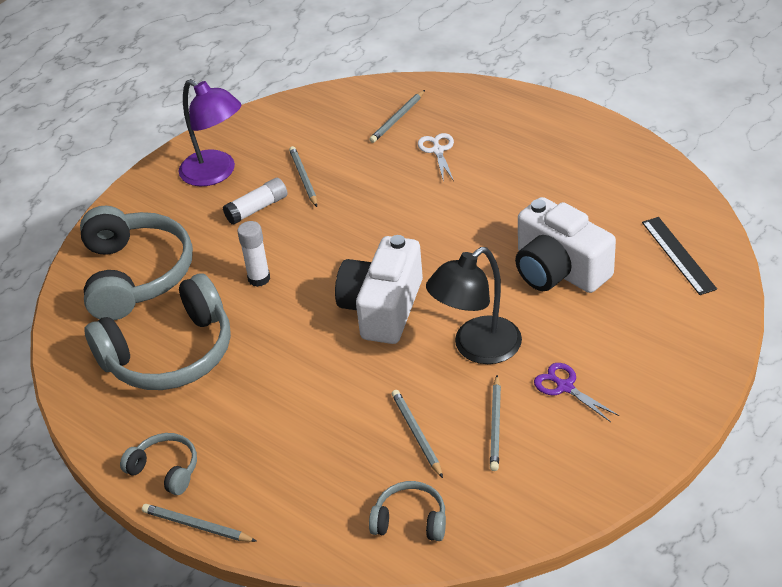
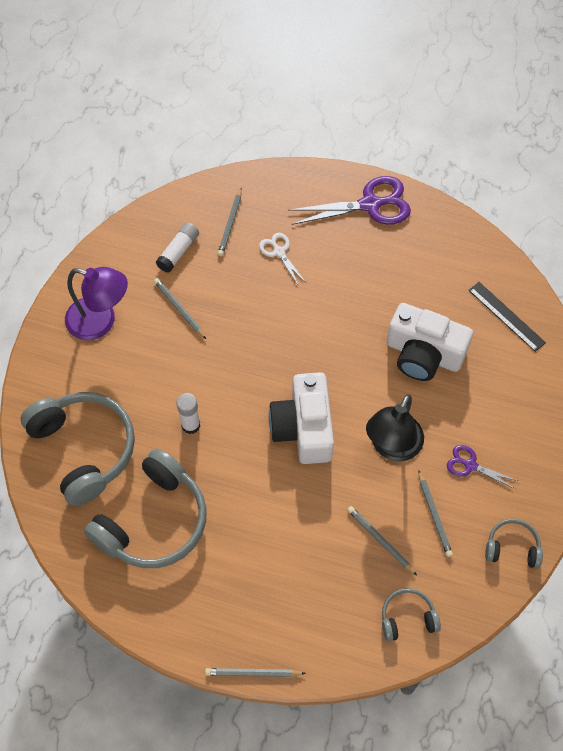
camera: 25 degrees left, 20 degrees up
grey headphones [120,433,197,495] -> grey headphones moved to [485,519,543,569]
white glue stick [223,178,287,225] -> white glue stick moved to [156,222,199,273]
none -> purple scissors [288,176,411,225]

